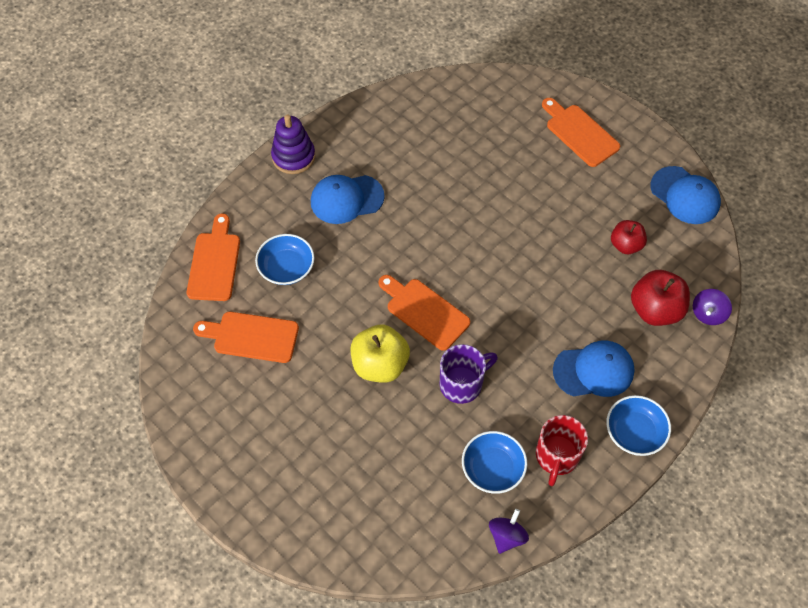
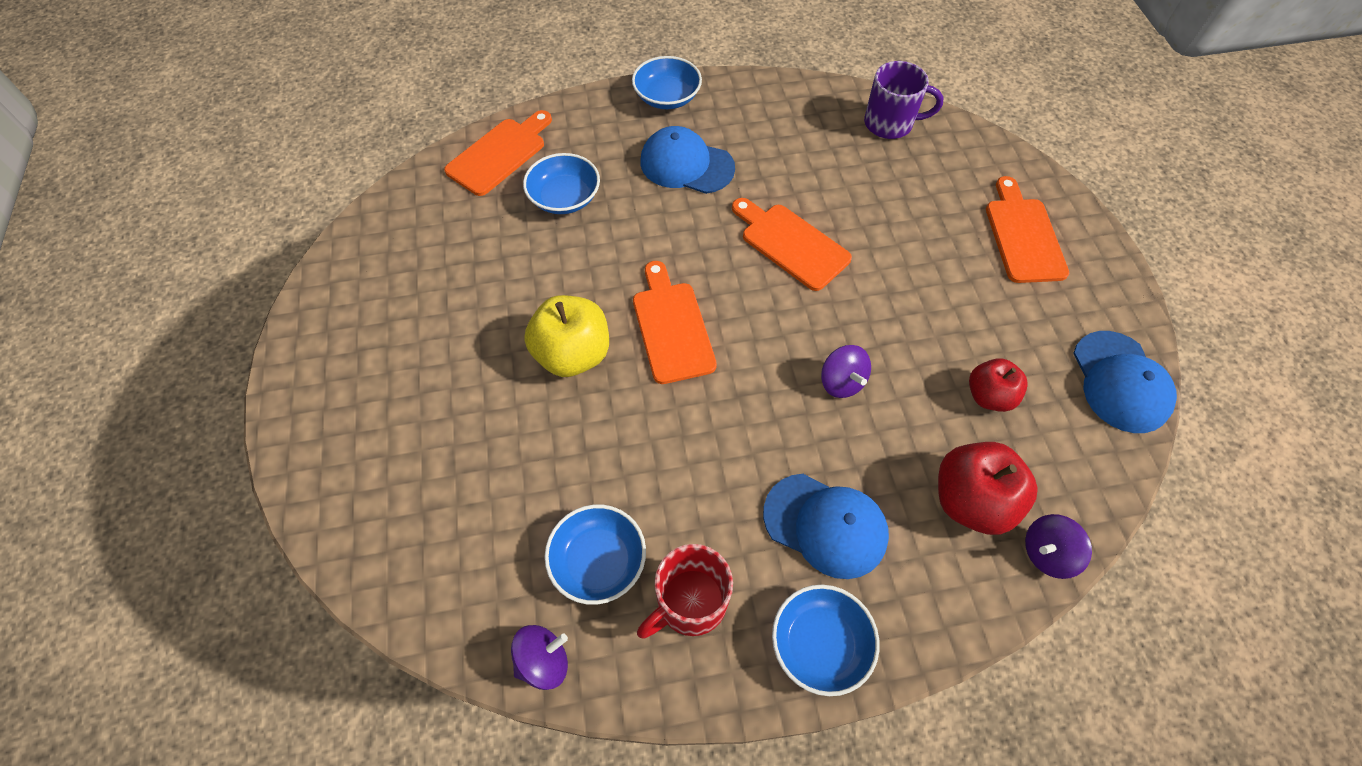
camera: 35 degrees right, 0 degrees up
orange cutting board [193,312,299,363] -> orange cutting board moved to [732,198,852,291]
purple stacking toy [271,115,315,174] -> blue bowl [632,56,702,109]
purple mug [440,344,498,404] -> purple mug moved to [864,61,943,139]
none -> purple spinning top [821,345,871,398]

